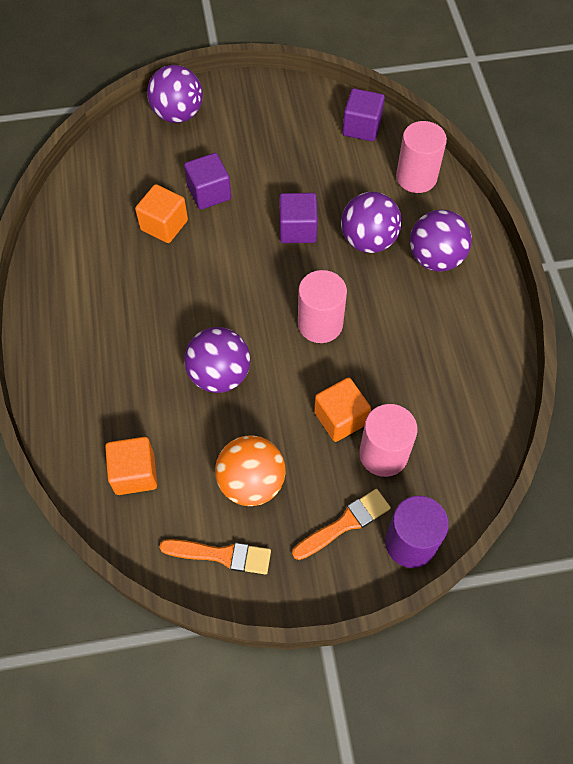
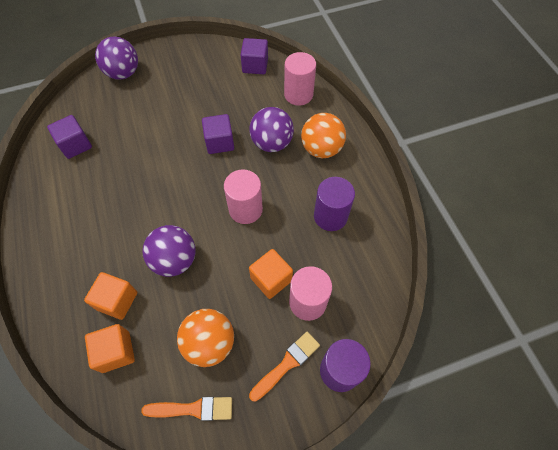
camera: 10 degrees left, 0 degrees up
orange cube [135,184,188,243] -> orange cube moved to [84,272,137,320]
purple cube [184,153,231,210] -> purple cube moved to [47,115,92,159]
purple ball [410,210,472,272] -> orange ball [301,113,346,158]
none -> purple cylinder [314,177,355,231]

